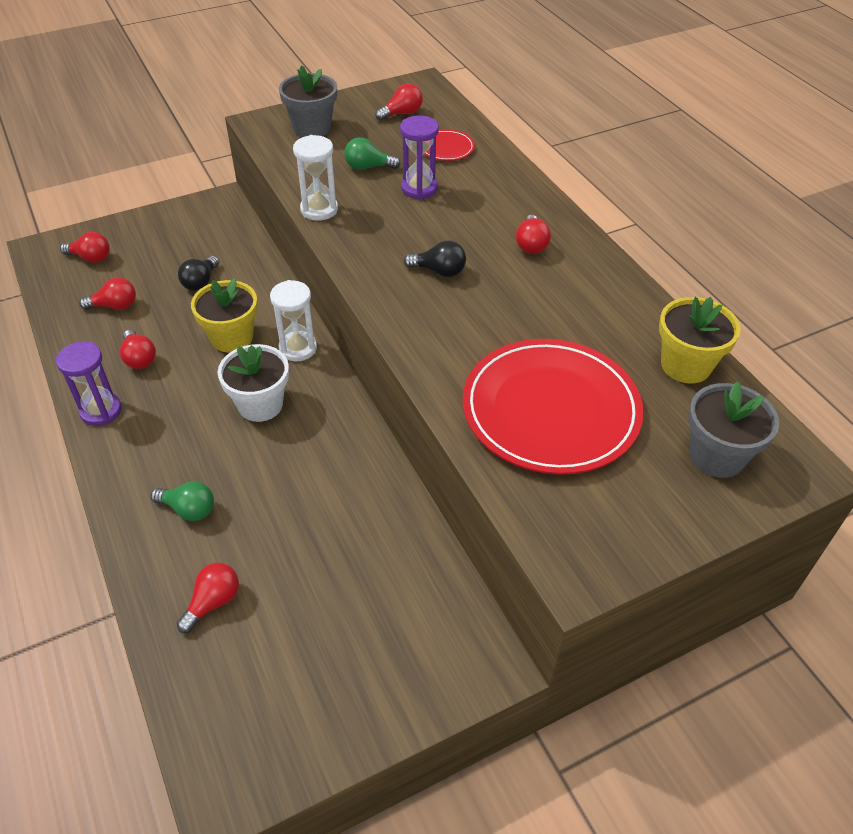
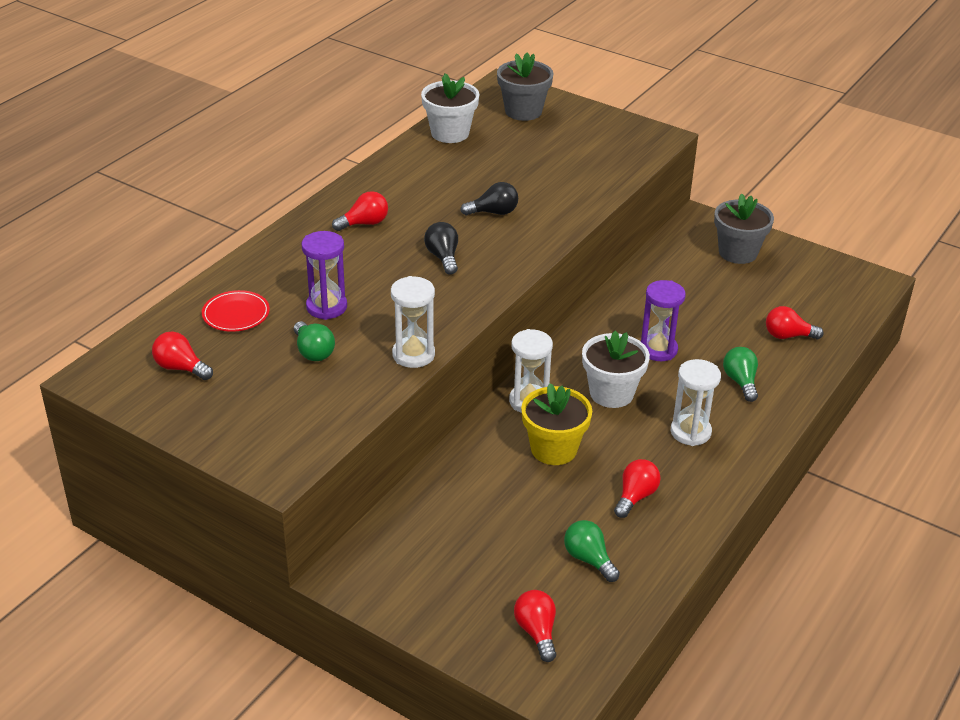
camera: 120 degrees left, 10 degrees down
purple hourglass [56,342,122,426] -> purple hourglass moved to [641,280,686,361]
red light bulb [79,277,136,310] -> green light bulb [564,520,620,582]
black light bulb [178,256,219,291] -> black light bulb moved to [460,182,518,215]
grey flower pot [279,65,337,137] -> grey flower pot moved to [714,194,774,264]
red plate [462,339,644,475] -> none
yellow flower pot [659,297,741,384] -> white flower pot [421,73,479,143]
none -> white hourglass [670,359,721,446]

